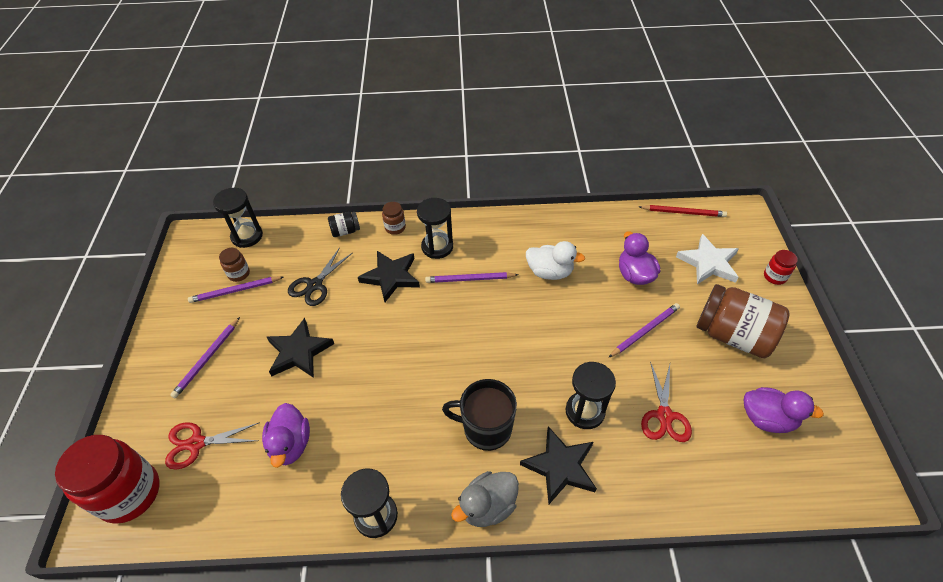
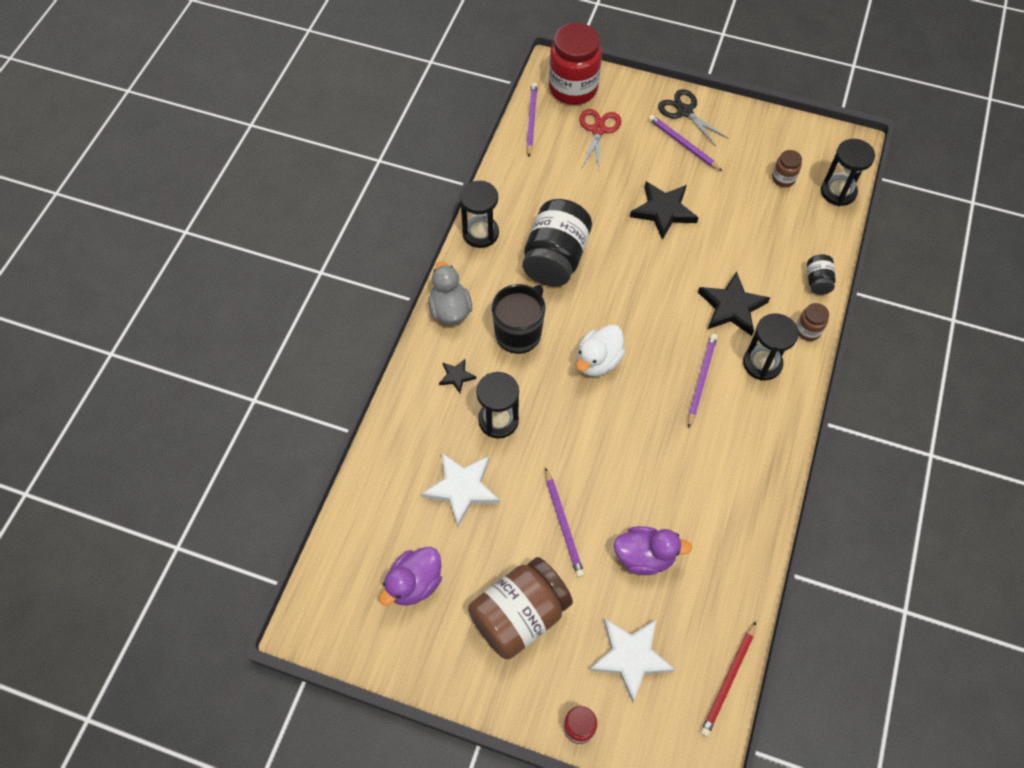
camera: 110 degrees right, 10 degrees up
purple pencil [188,276,283,303] -> purple pencil moved to [526,83,538,157]
purple duck [262,403,310,468] -> none
black scissors [288,247,352,306] -> black scissors moved to [658,89,727,147]
black star [520,426,597,504] -> black star [439,359,476,393], size x0.51
white duck [526,241,585,280] -> white duck moved to [576,325,625,376]
red scissors [641,361,692,442] -> white star [421,453,500,527]
none -> black jar [522,199,592,286]

